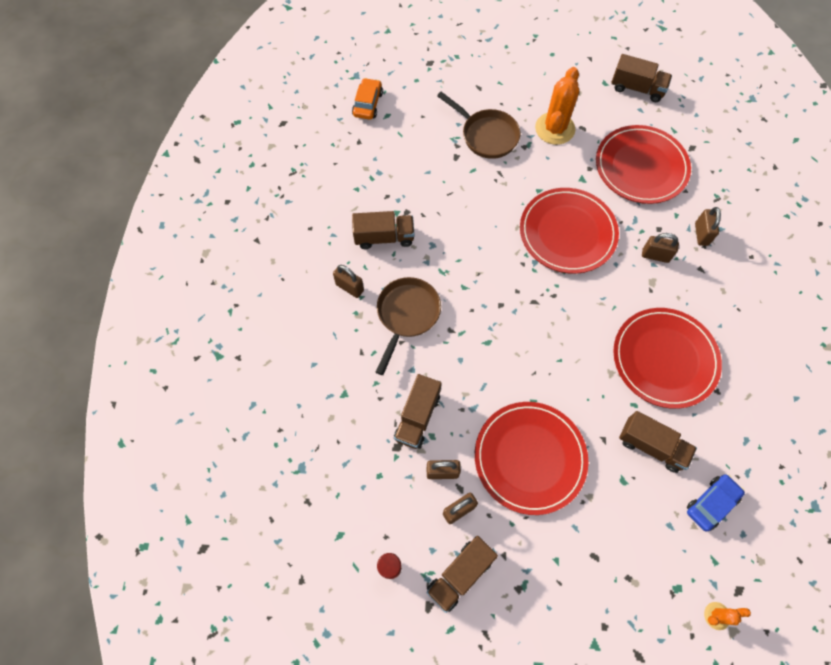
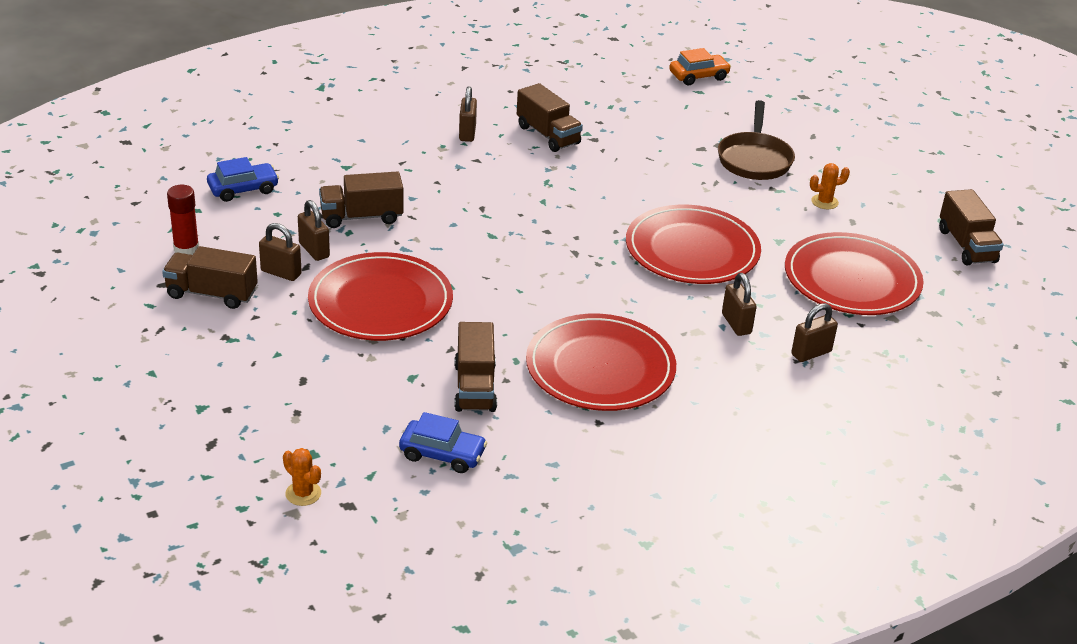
camera: 55 degrees right, 30 degrees down
brown pan [376,277,441,375] -> none
orange cactus [535,67,579,145] -> orange cactus [810,163,850,209], size x0.48
none -> blue car [207,157,279,202]

